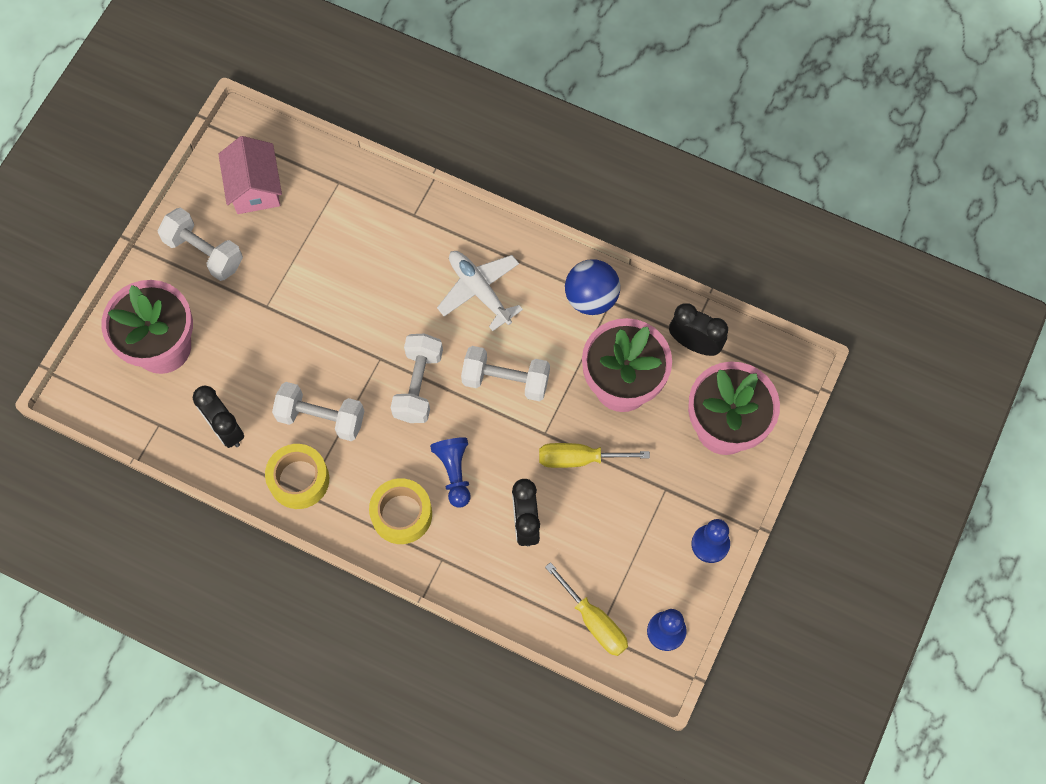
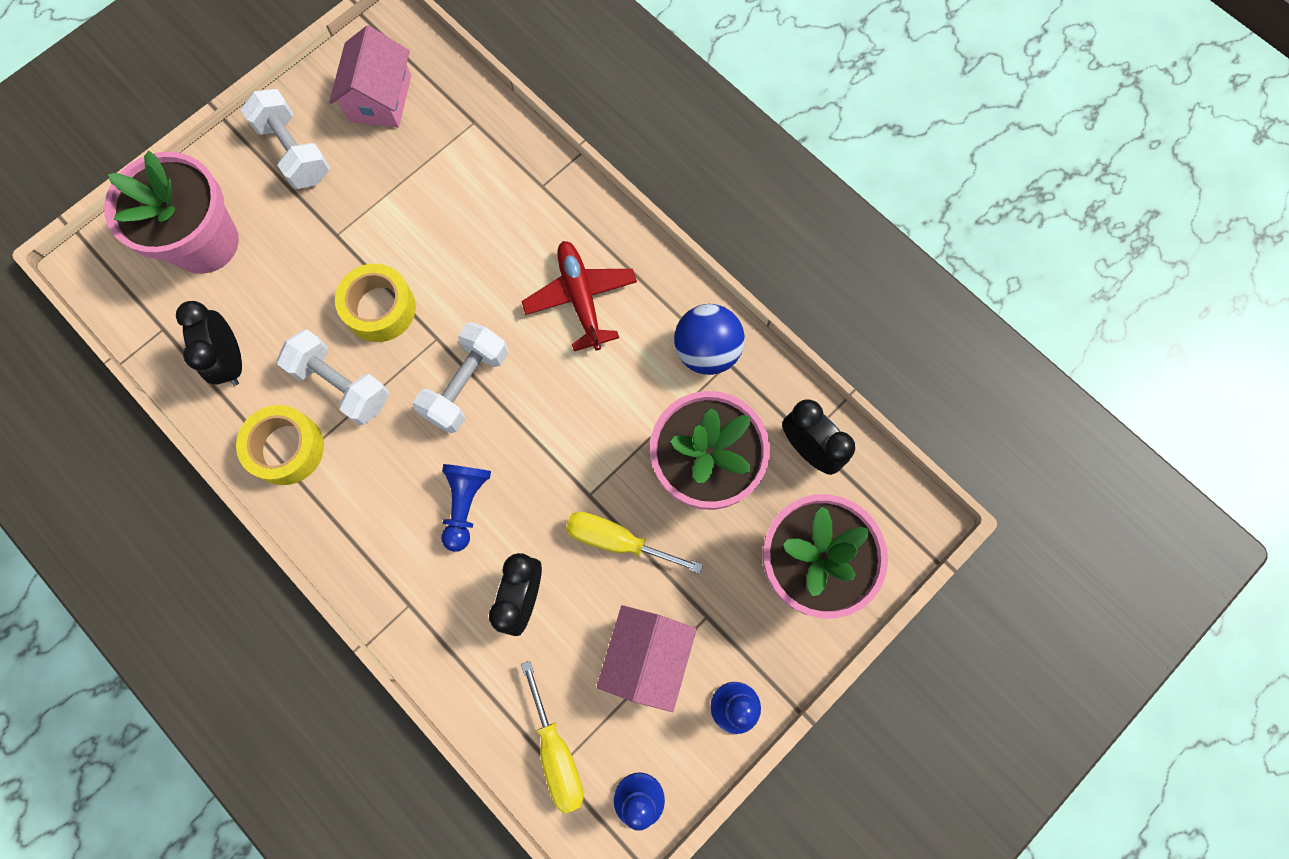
camera: 20 degrees right, 5 degrees up
yellow tape [369,478,432,544] -> yellow tape moved to [335,264,416,342]
white plane [437,251,523,331] -> red plane [521,241,637,351]
white dumbbell [461,346,550,401] -> none
none -> pink house [597,605,697,712]

